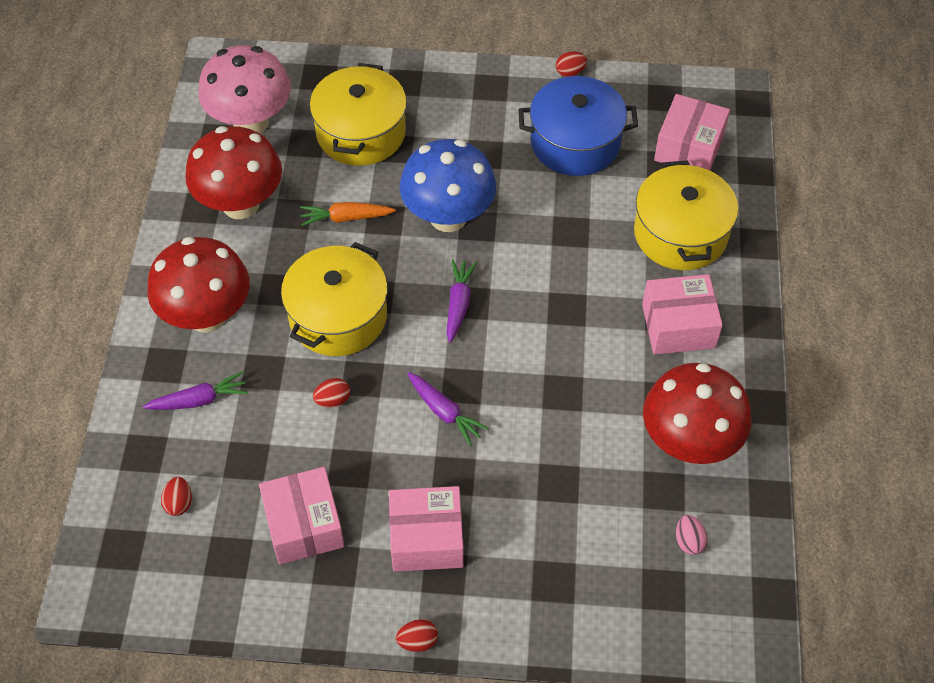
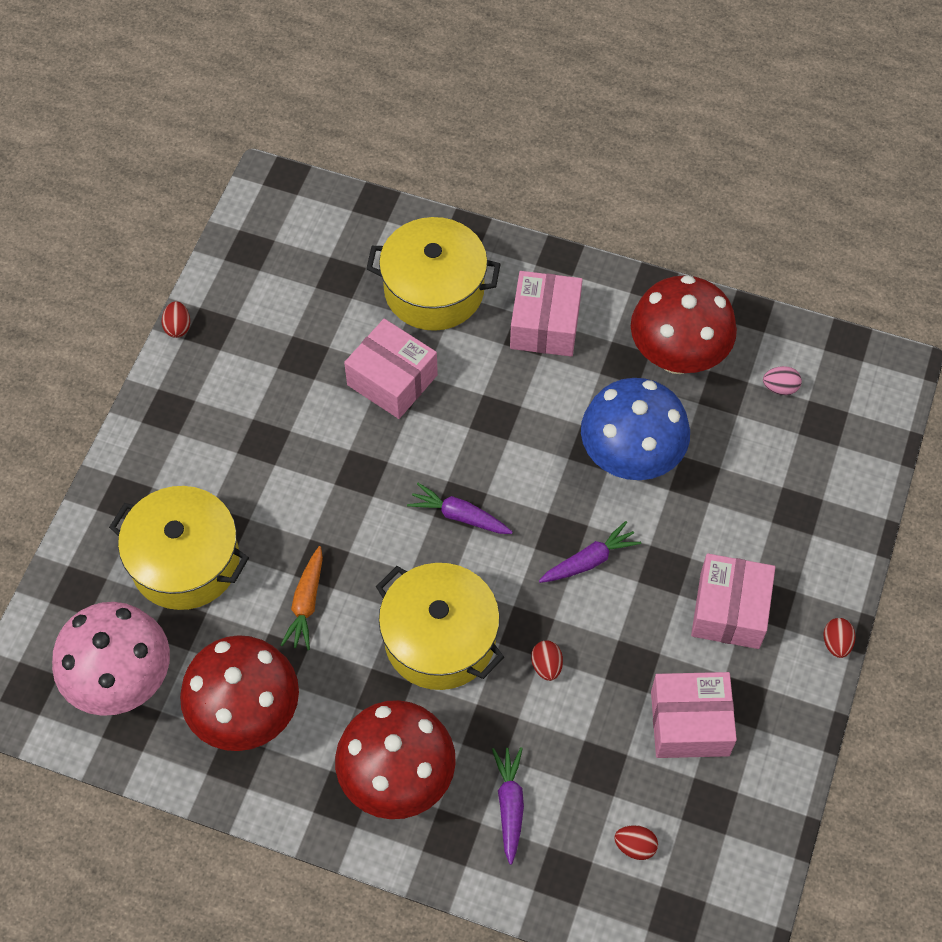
camera: 75 degrees left, 5 degrees up
blue mushroom [399,139,496,232] -> blue mushroom moved to [581,378,690,480]
blue pot [518,76,638,176] -> none
pink box [654,94,730,171] -> pink box moved to [344,319,438,419]

